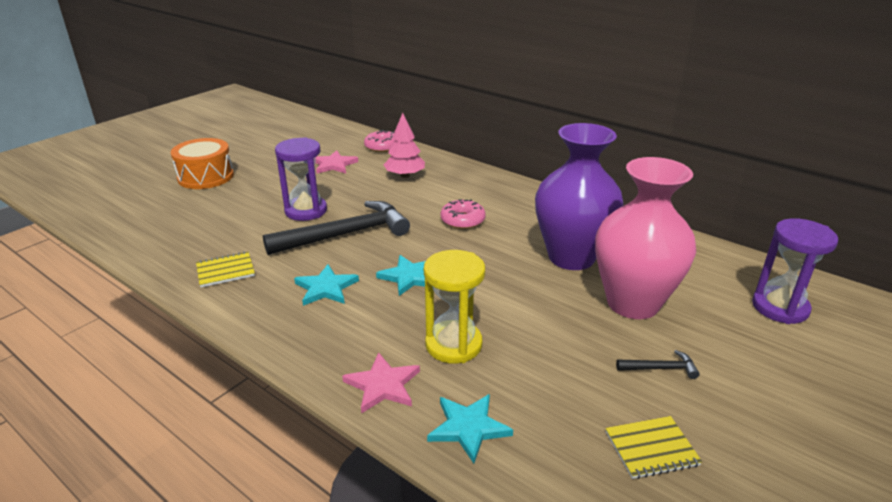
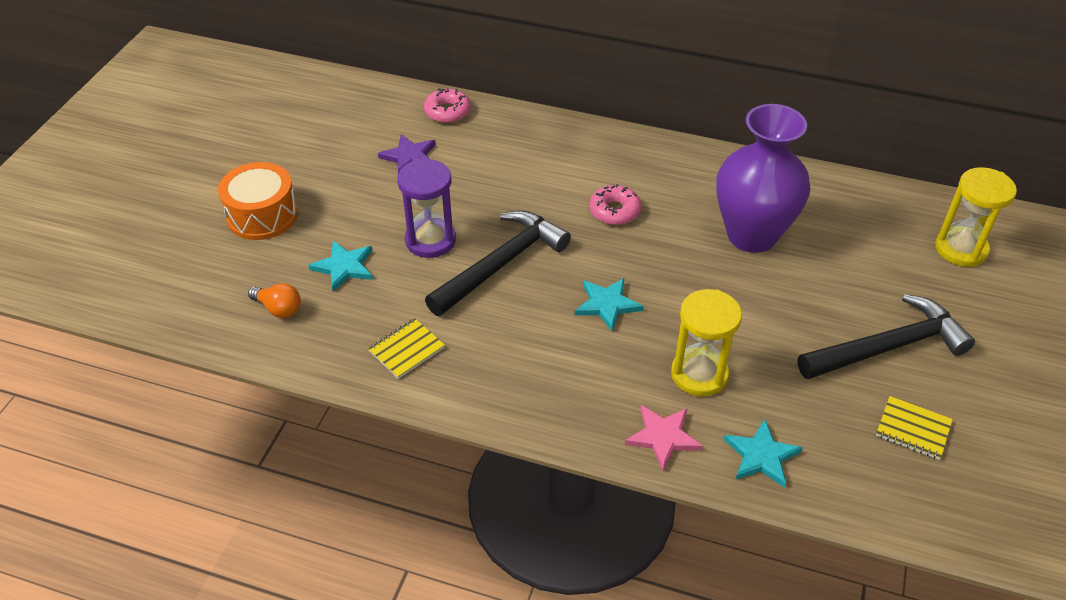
camera: 20 degrees left, 15 degrees up
turquoise star [294,264,359,306] -> turquoise star moved to [308,240,373,292]
pink star [316,150,358,174] -> purple star [378,134,436,174]
pink tree [384,113,425,178] -> none
pink vase [595,157,696,319] -> none
yellow notebook [606,416,702,479] -> yellow notebook turned 60 degrees clockwise [876,396,953,460]
black hammer [616,350,700,379] -> black hammer [798,294,975,379], size x2.41
purple hourglass [752,218,838,324] -> yellow hourglass [935,167,1017,267]
none -> orange light bulb [248,283,301,318]

